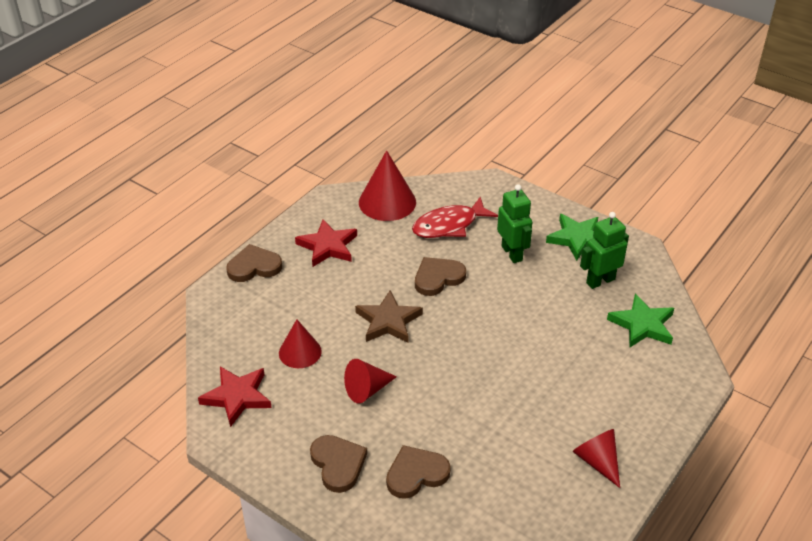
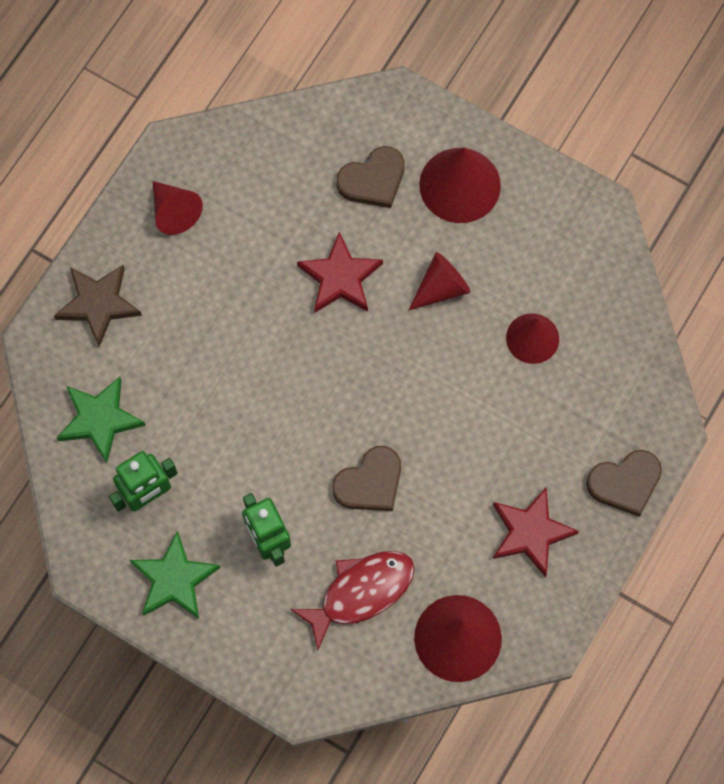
camera: 175 degrees right, 30 degrees up
red star [198,366,272,427] -> red star moved to [297,232,383,313]
brown heart [310,435,367,493] -> red cone [419,148,501,223]
brown star [355,290,423,343] -> brown star moved to [54,265,142,347]

